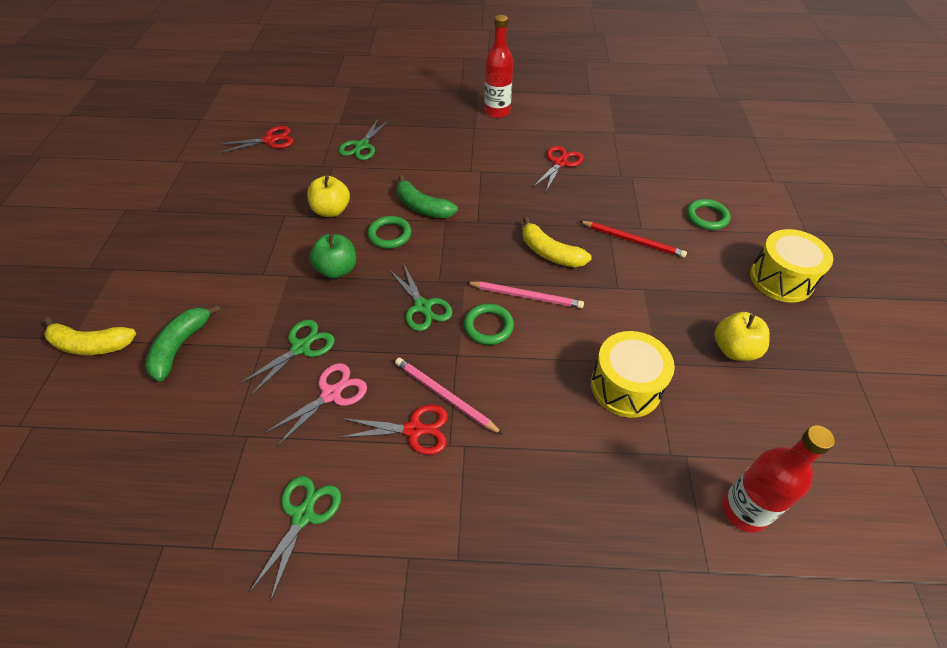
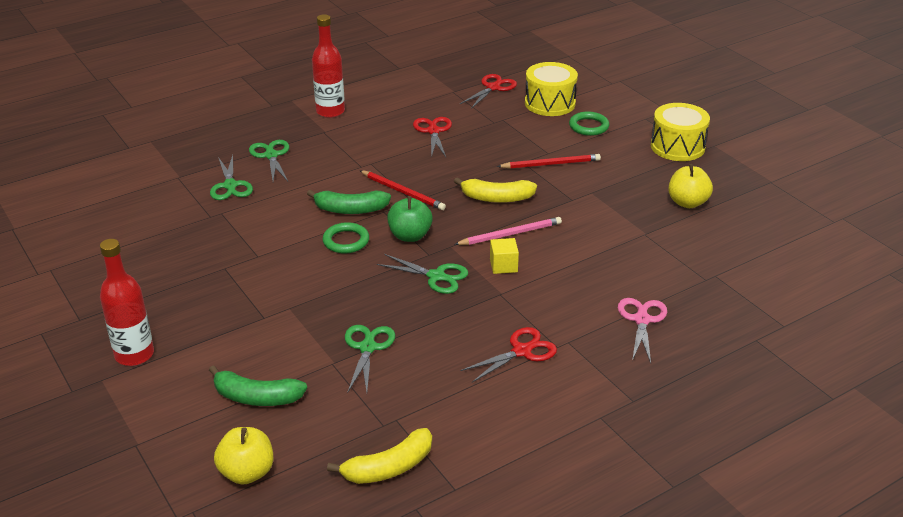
camera: 35 degrees left, 15 degrees down
yellow banana [44,318,136,355] -> yellow banana moved to [327,428,432,484]
green banana [145,304,221,381] -> green banana turned 60 degrees counterclockwise [209,365,307,406]
red scissors [219,126,293,153] -> red scissors moved to [460,74,517,109]
green scissors [249,476,341,602] -> green scissors moved to [249,140,289,181]
pink scissors [265,363,367,446] -> pink scissors moved to [618,298,667,363]
yellow apple [307,176,350,217] -> yellow apple moved to [214,427,273,485]
green apple [309,234,356,279] -> green apple moved to [387,196,433,242]
pink pencil [395,358,503,435] -> none
green ring [464,304,514,345] -> yellow cube [490,238,519,274]
yellow drum [591,331,675,418] -> yellow drum moved to [525,62,578,116]
red bottle [722,425,835,533] -> red bottle moved to [100,239,154,366]
none -> red pencil [359,170,446,210]

